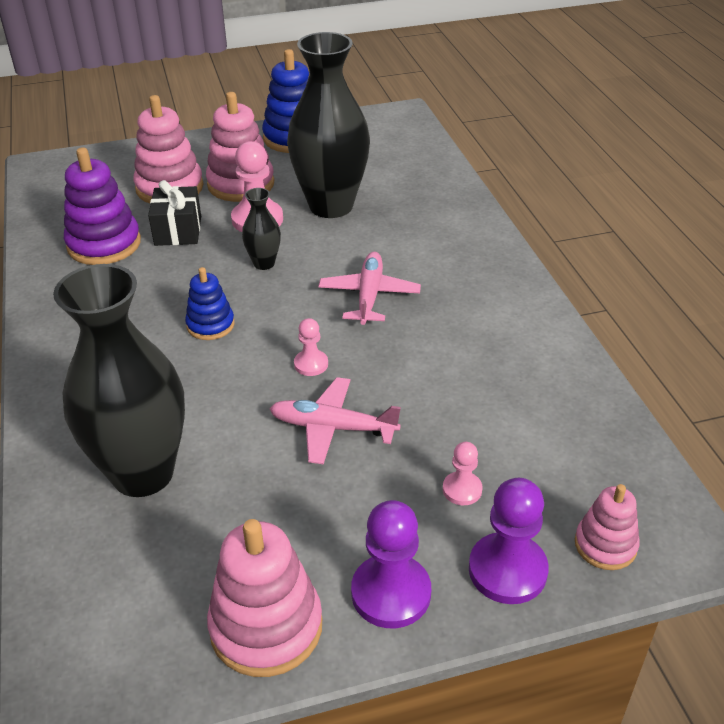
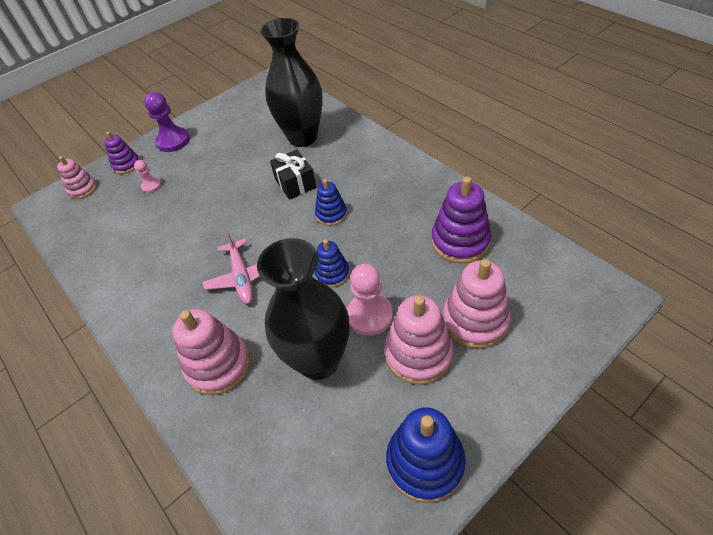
camera: 160 degrees right, 10 degrees up
black gift [148,180,201,246] -> black gift moved to [270,149,316,200]
pink stacking toy [207,519,322,677] -> pink stacking toy moved to [172,309,250,395]
black vase [242,188,281,270] -> blue stacking toy [314,239,350,288]
pink plane [269,377,401,465] -> none
pink pawn [294,318,328,376] -> none
purple pawn [469,478,549,604] -> purple stacking toy [104,131,140,174]

